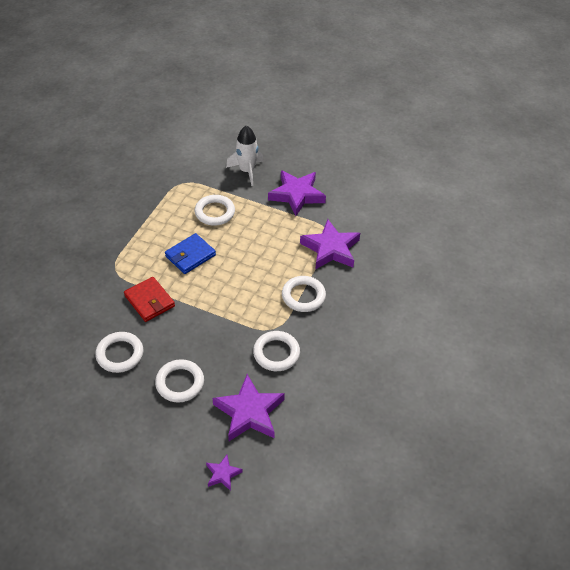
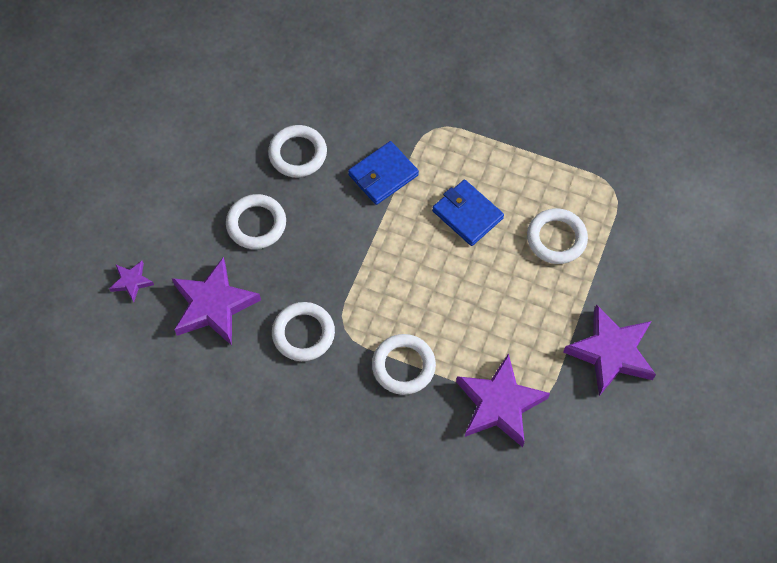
camera: 90 degrees right, 15 degrees up
red wallet [124,277,175,322] -> blue wallet [348,141,419,205]
white rocket [226,125,263,186] -> none

